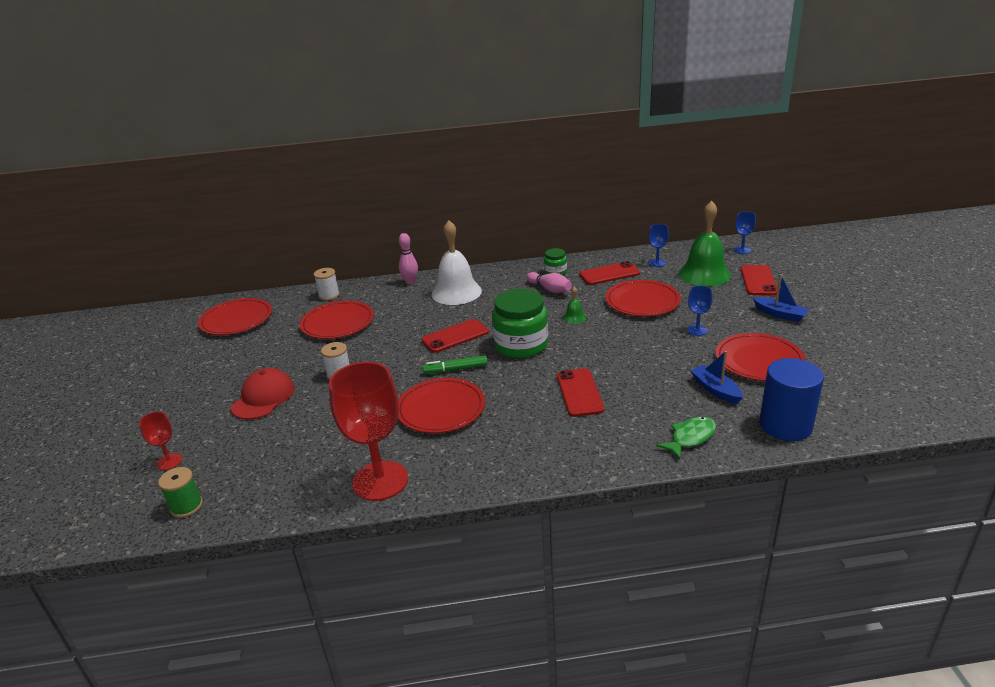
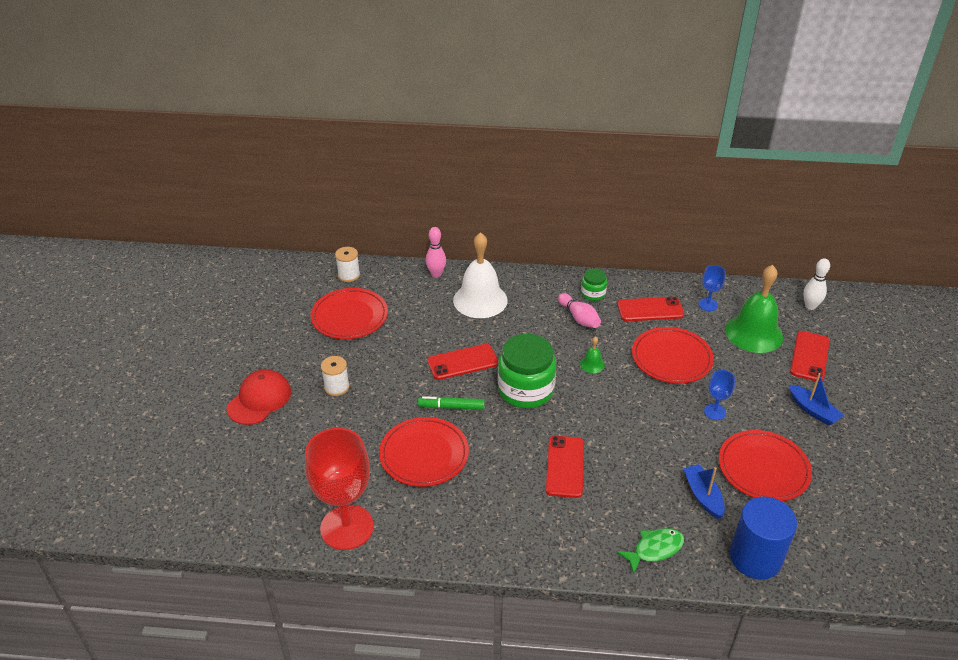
camera: 10 degrees right, 10 degrees up
red goblet [139,412,182,470] -> none
green spool [158,467,203,518] -> none
red plate [198,298,272,335] -> none
blue goblet [733,212,756,254] -> white bowling pin [803,258,830,310]

